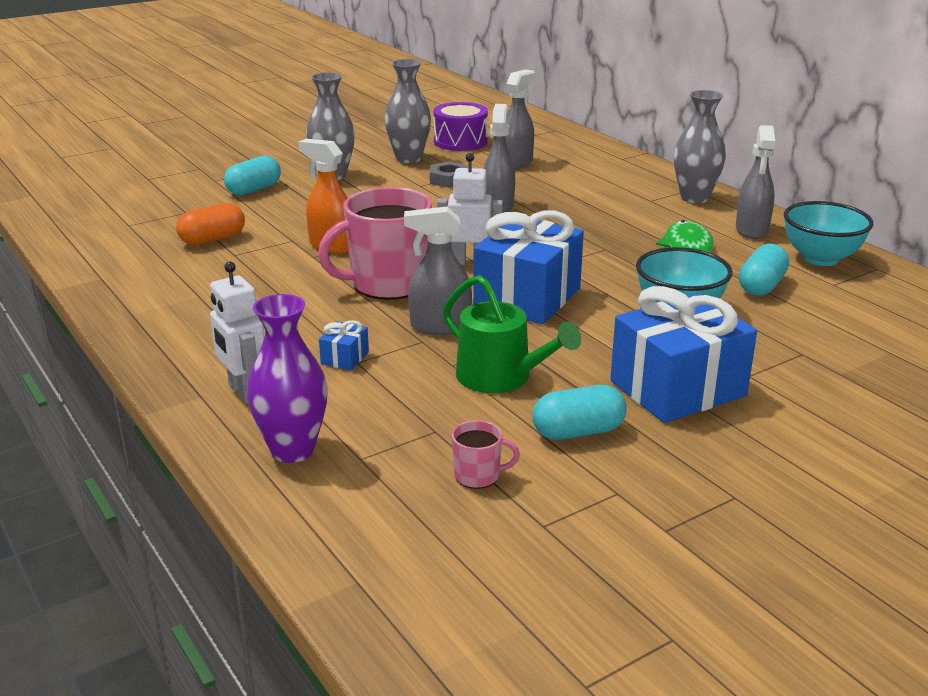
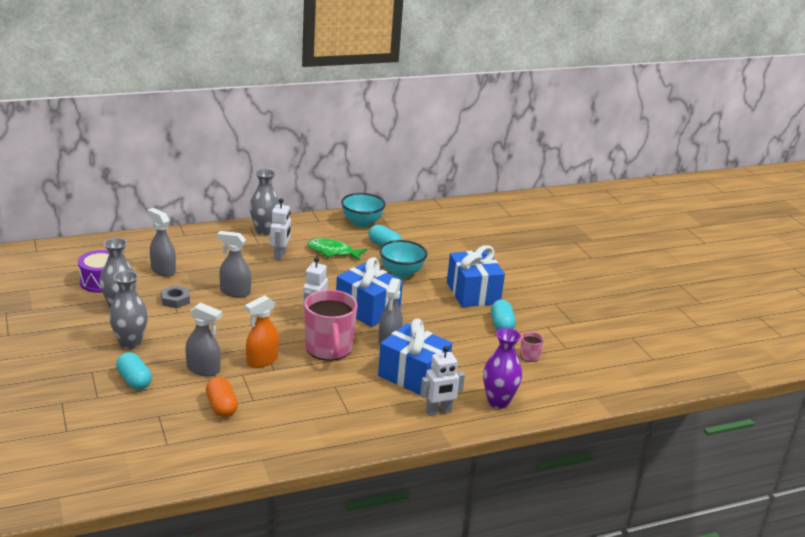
camera: 80 degrees left, 0 degrees up
blue gift [319,320,369,370] -> blue gift [378,319,452,395], size x2.48
green watering can [443,275,581,393] -> none
grey spray bottle [736,125,775,239] -> grey spray bottle moved to [186,302,222,377]
none -> white robot [270,198,291,261]

